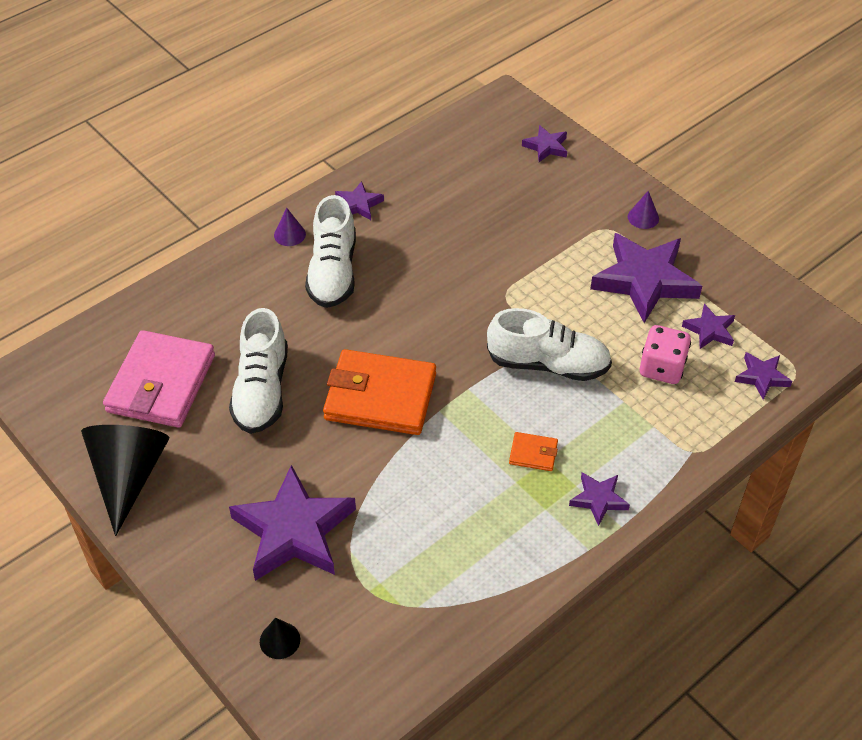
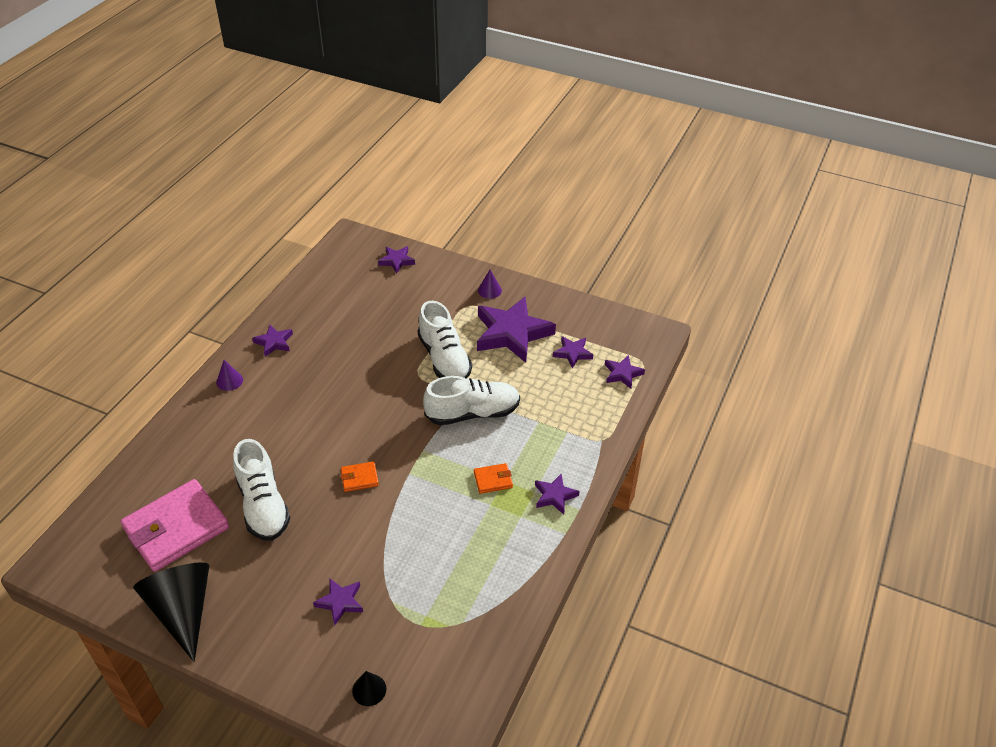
camera: 25 degrees left, 5 degrees down
pink wallet [103,330,215,427] -> pink wallet turned 60 degrees clockwise [120,479,229,572]
purple star [229,465,356,581] -> purple star [313,578,363,626], size x0.48
white shoe [305,195,356,308] -> white shoe moved to [418,301,472,379]
orange wallet [323,349,436,435] -> orange wallet [341,461,379,492], size x0.43
pink dice [640,325,691,384] -> none

